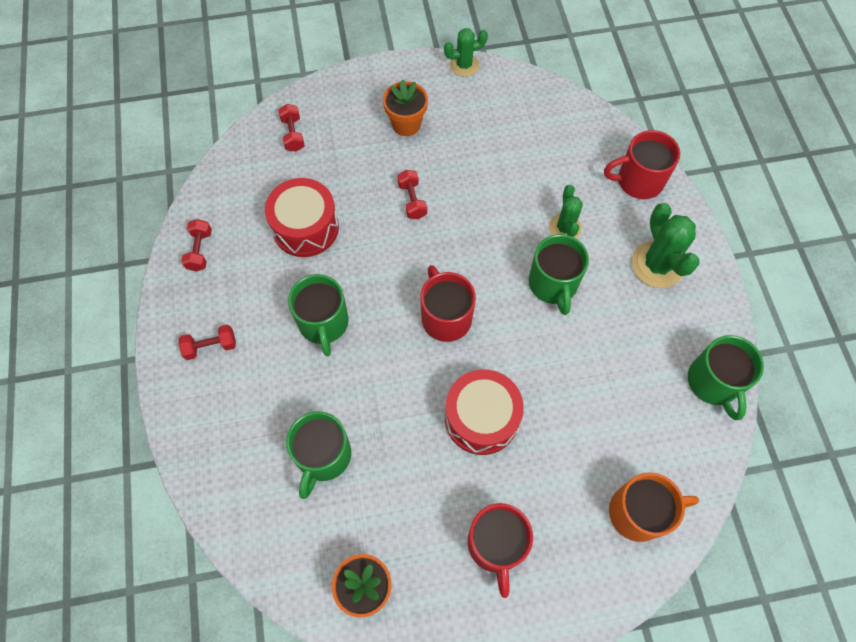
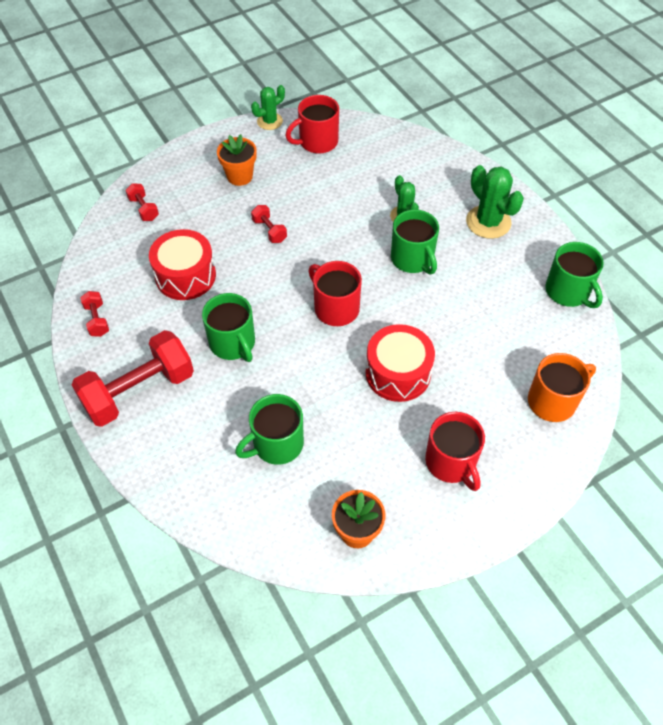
camera: 20 degrees left, 10 degrees down
red dumbbell [178,324,236,360] -> red dumbbell [71,330,194,427], size x2.27
green mug [286,411,351,499] -> green mug turned 60 degrees clockwise [235,394,304,465]
red mug [604,130,680,199] -> red mug moved to [285,95,339,154]

